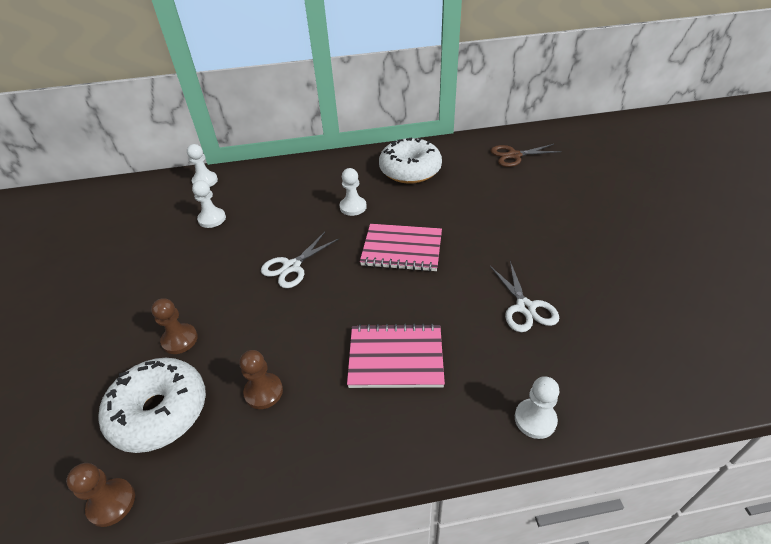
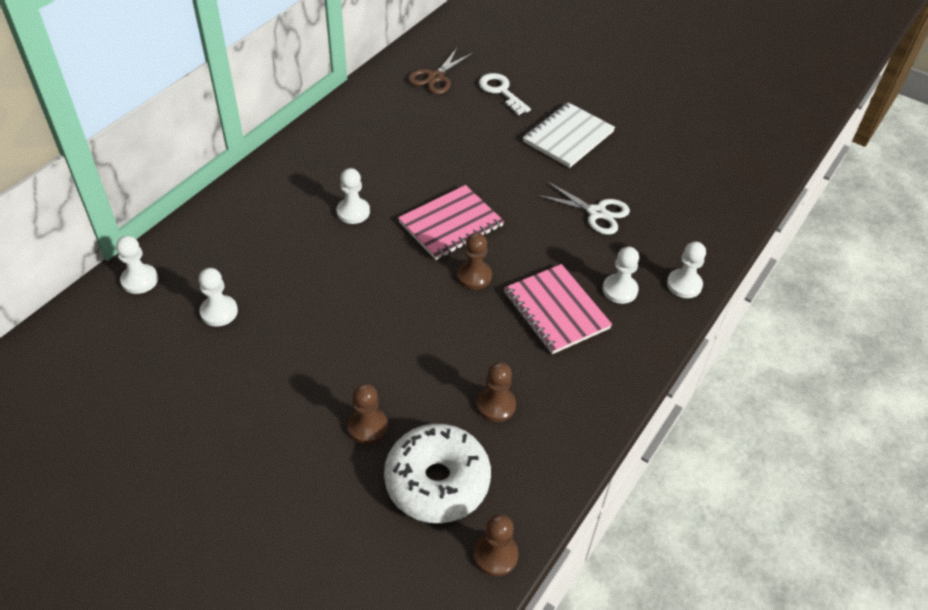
camera: 50 degrees left, 5 degrees up
white scissors [261,232,339,288] -> none
pink notebook [347,323,445,388] -> pink notebook turned 75 degrees counterclockwise [504,264,612,354]
white donut [379,138,442,184] -> none
none -> brown pawn [457,233,492,290]
none -> white key [479,73,531,115]
none -> white notebook [523,102,615,168]
none -> white pawn [602,247,639,304]

